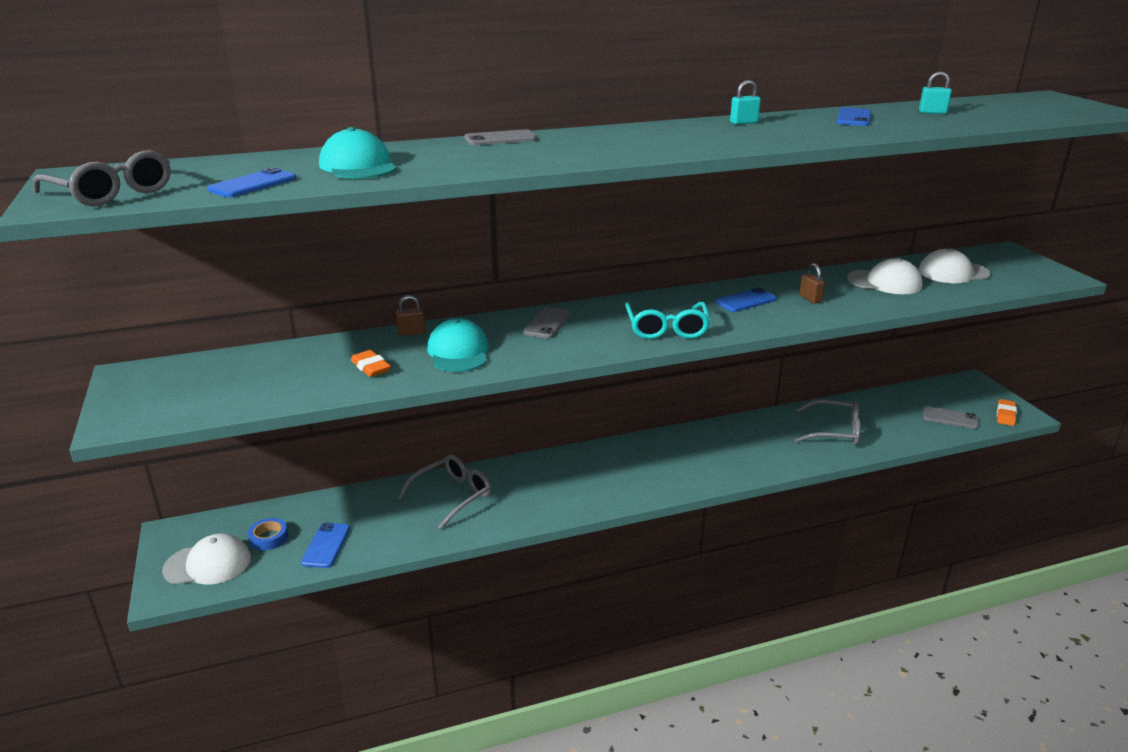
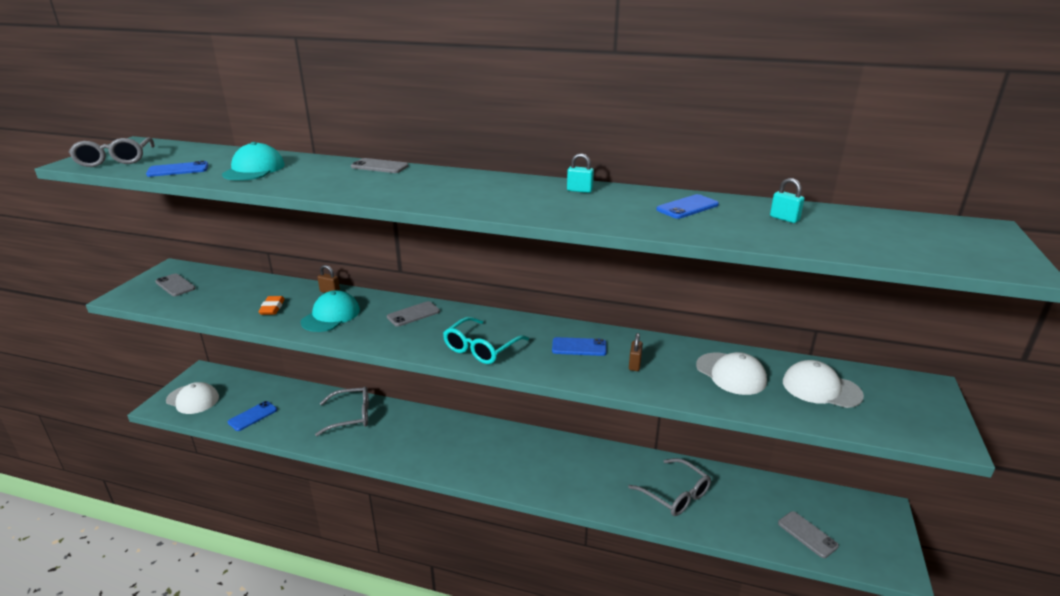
camera: 35 degrees right, 0 degrees up
blue tape [248,518,288,551] -> none
orange eraser [997,399,1017,426] -> none
none -> grey phone [155,274,196,296]

